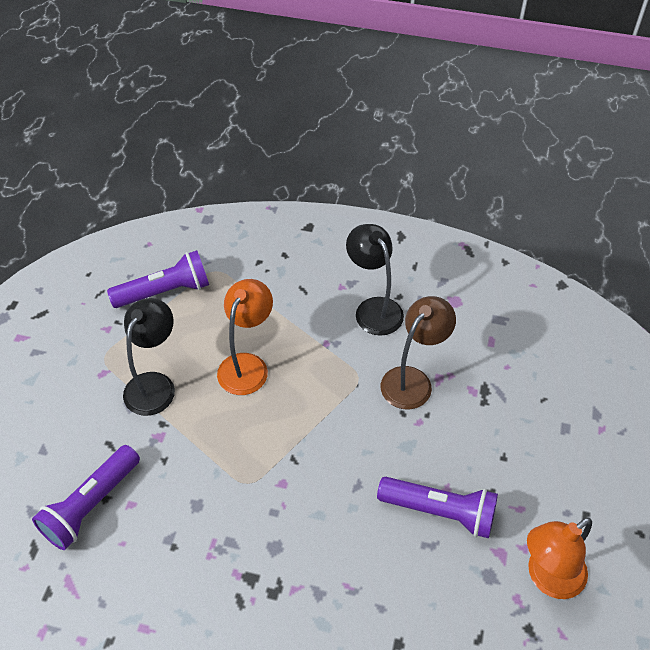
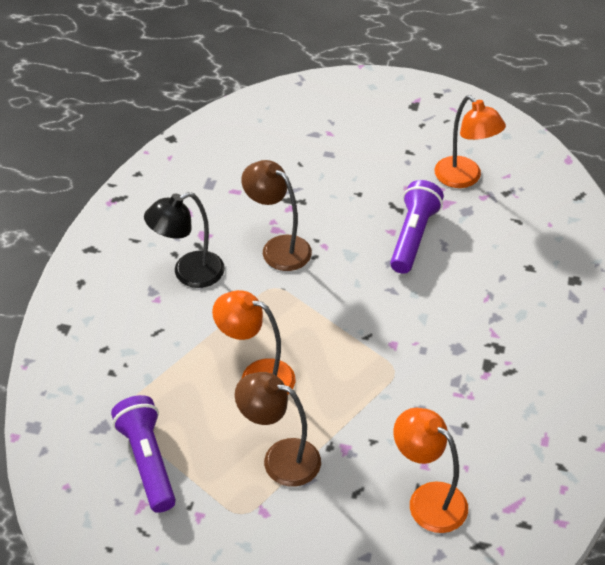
camera: 90 degrees left, 5 degrees down
purple flashlight [32,445,140,550] -> orange lamp [393,408,468,533]
black lamp [123,298,175,416] -> brown lamp [235,372,321,487]

